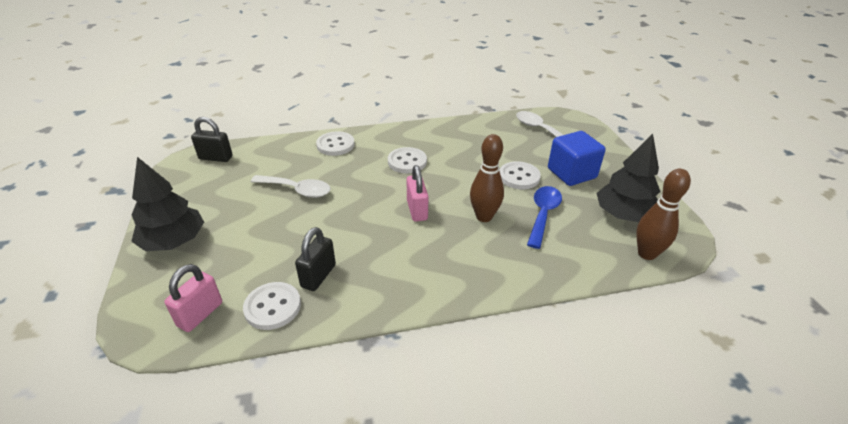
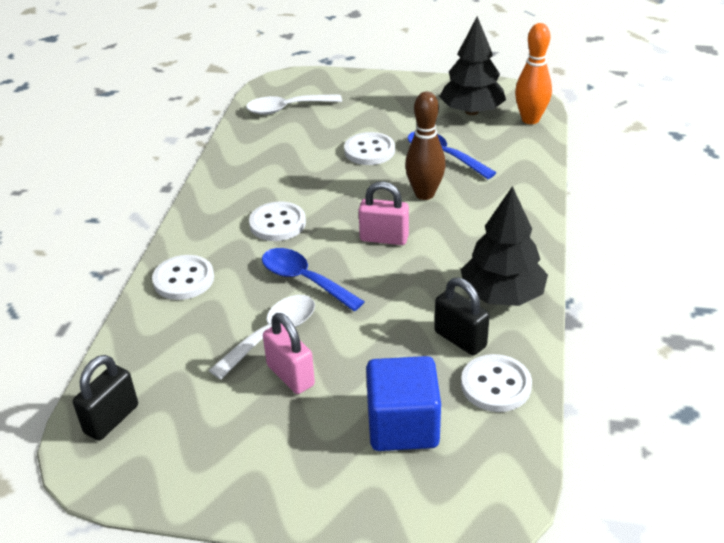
camera: 65 degrees left, 0 degrees up
black tree [131,157,204,251] -> black tree moved to [461,186,548,306]
pink padlock [164,264,222,332] -> pink padlock moved to [263,313,315,394]
blue cube [548,131,606,186] -> blue cube moved to [366,356,441,451]
brown bowling pin [636,169,691,260] -> orange bowling pin [515,23,552,124]
none -> blue spoon [262,248,365,311]

